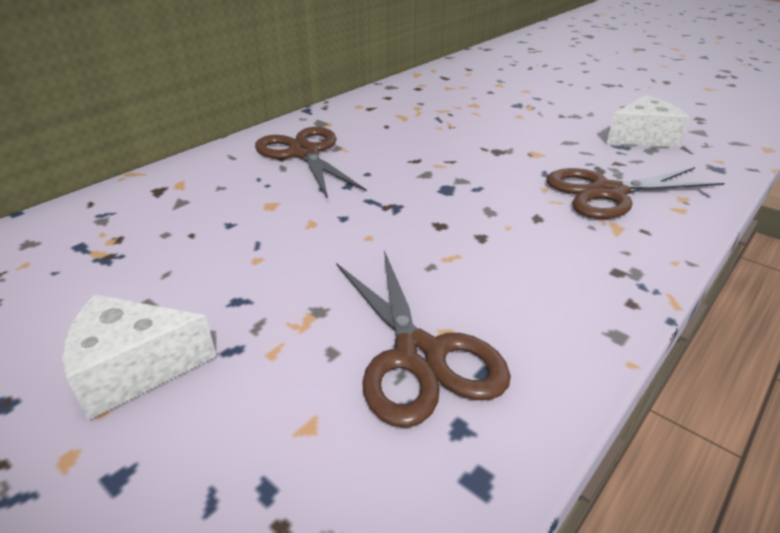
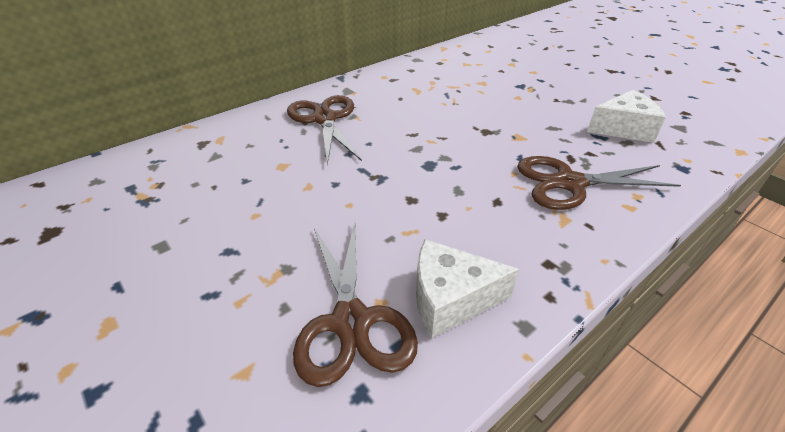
camera: 10 degrees right, 5 degrees up
white cheese [62,294,217,420] -> white cheese moved to [416,239,519,338]

